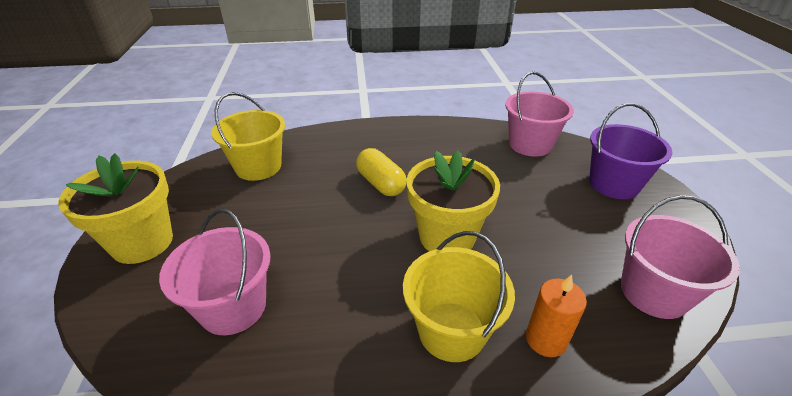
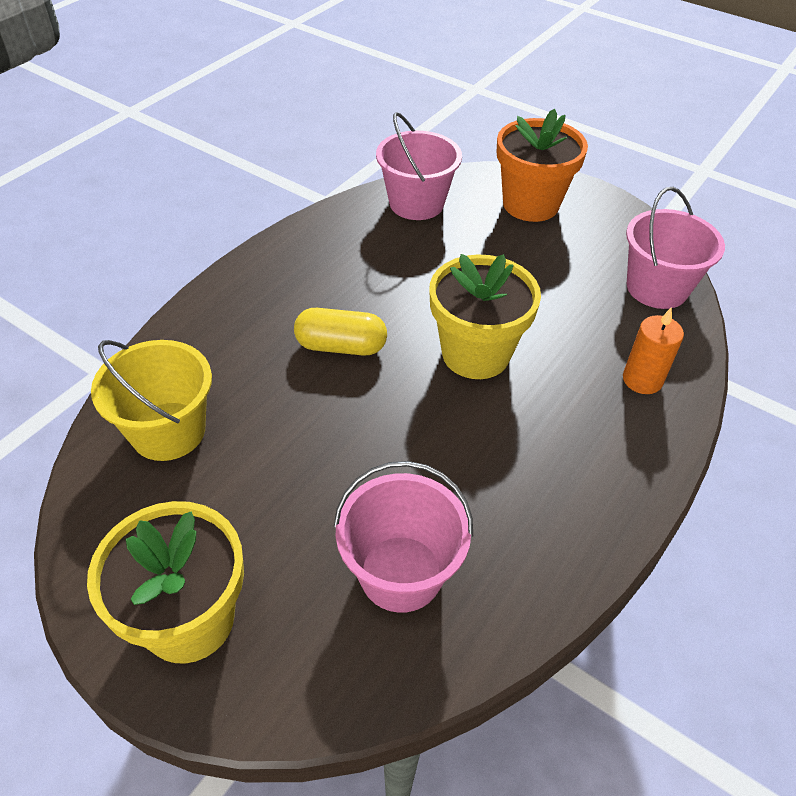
camera: 50 degrees left, 10 degrees up
yellow bucket [403,231,515,362] -> none
purple bucket [589,103,673,199] -> orange flower pot [496,109,588,222]

